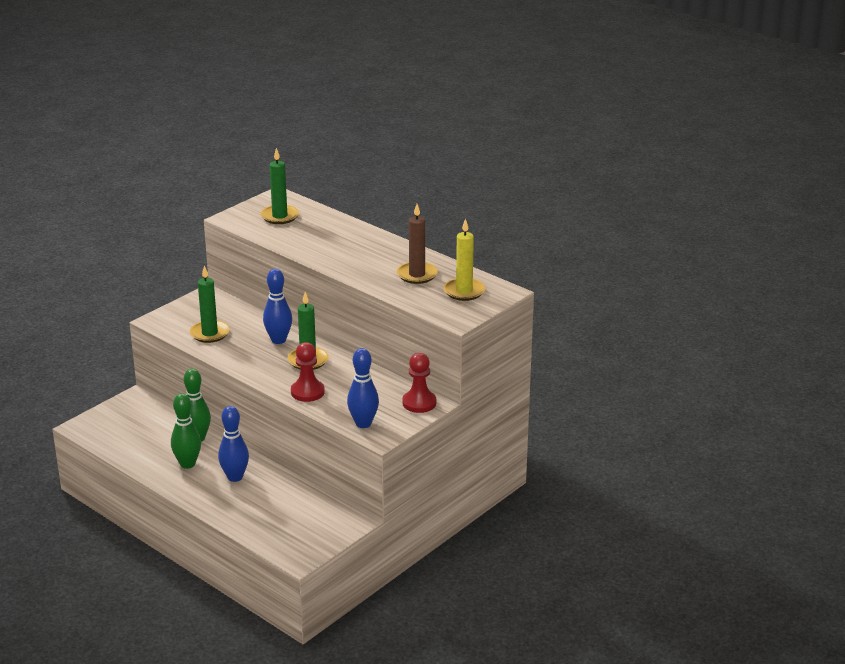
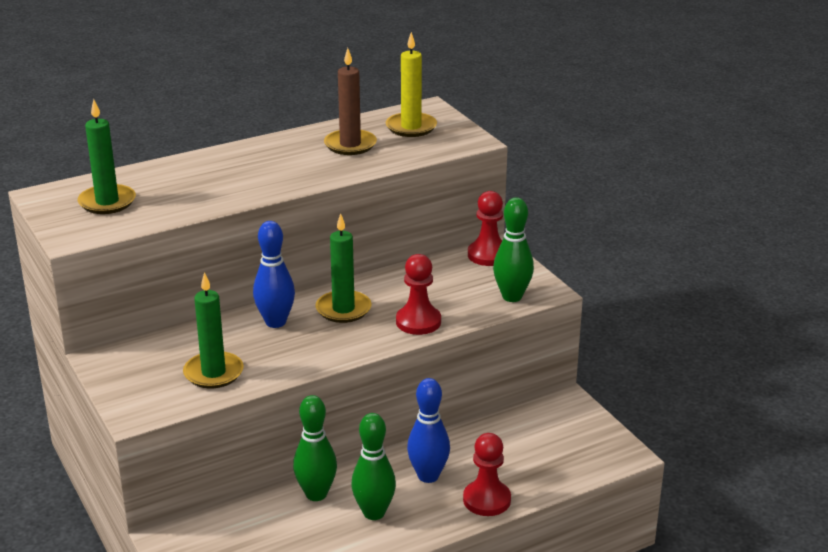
camera: 70 degrees left, 0 degrees up
blue bowling pin [347,348,379,428] -> green bowling pin [493,197,534,302]
none -> red pawn [463,433,511,516]

